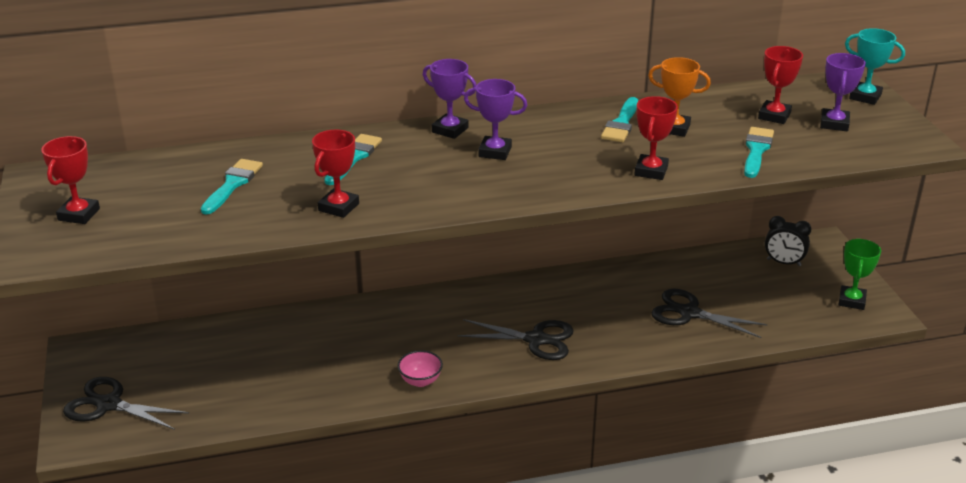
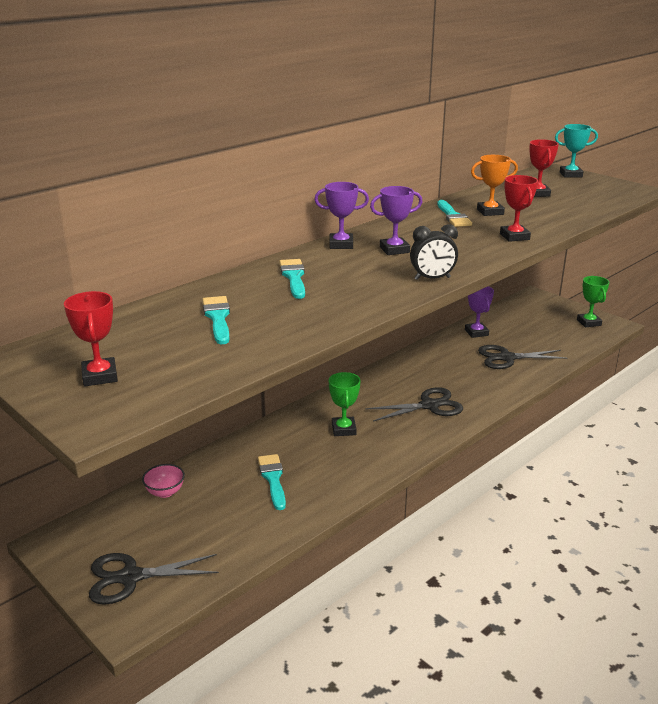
camera: 30 degrees left, 5 degrees down
red trophy [312,130,359,218] -> none
pink bowl [398,350,443,387] -> pink bowl moved to [142,464,185,498]
turquoise brush [744,127,774,178] -> turquoise brush moved to [258,454,286,510]
black clock [765,216,811,266] -> black clock moved to [410,224,458,280]
purple trophy [820,53,866,131] -> purple trophy moved to [465,286,494,338]
none -> green trophy [329,372,360,436]

